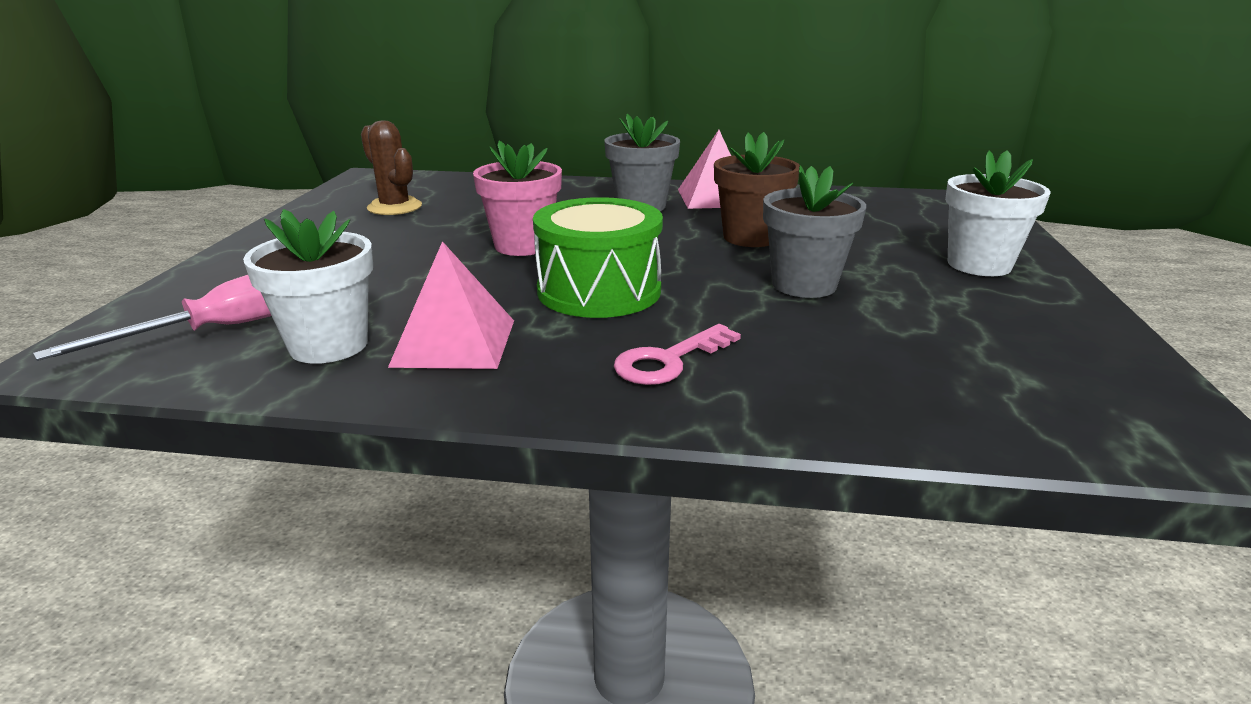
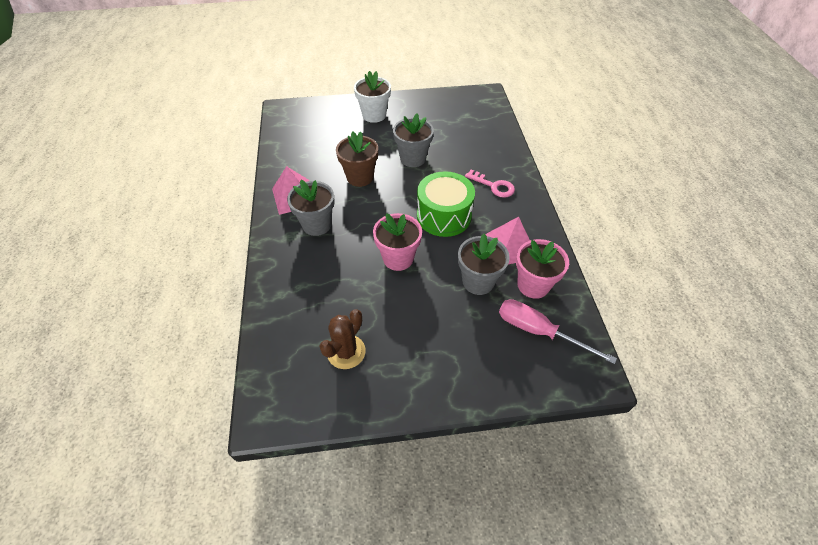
camera: 105 degrees left, 25 degrees up
white flower pot [243,209,373,364] -> pink flower pot [516,239,569,299]
none -> grey flower pot [458,234,510,295]

